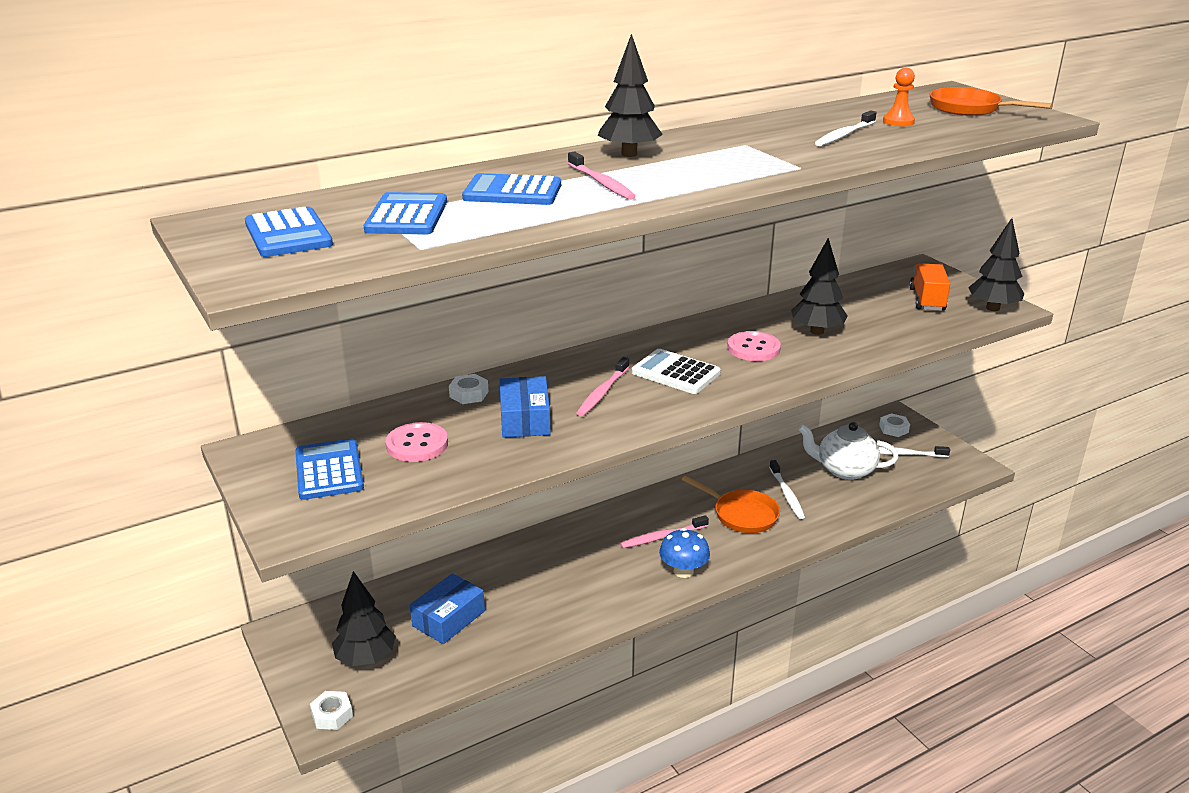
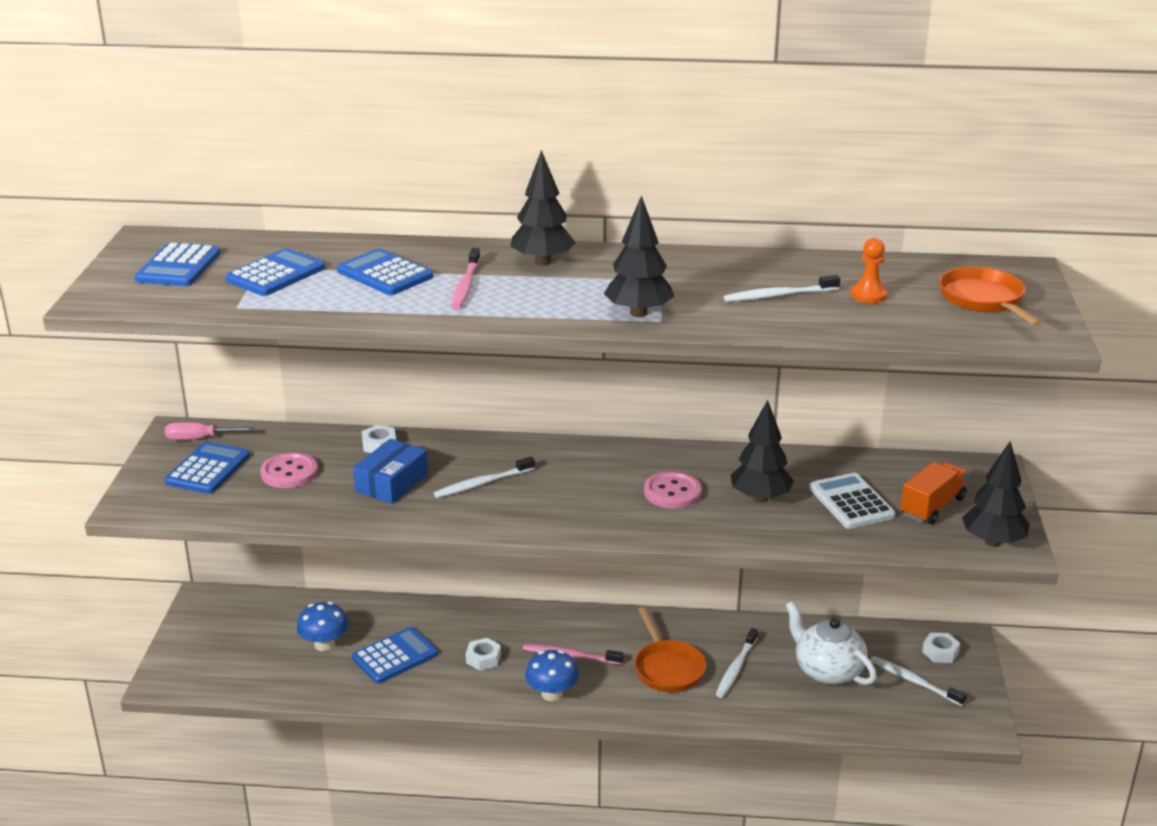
camera: 35 degrees right, 0 degrees up
white nut [310,691,353,730] -> white nut moved to [466,638,501,671]
black tree [332,571,396,666] -> black tree moved to [604,195,674,317]
blue box [410,573,485,644] -> blue mushroom [297,602,348,651]
pink toothbrush [576,357,629,416] -> white toothbrush [434,457,535,498]
white calculator [632,349,721,394] -> white calculator moved to [809,473,896,529]
none -> pink screwdriver [165,422,256,440]
none -> blue calculator [352,627,438,683]

